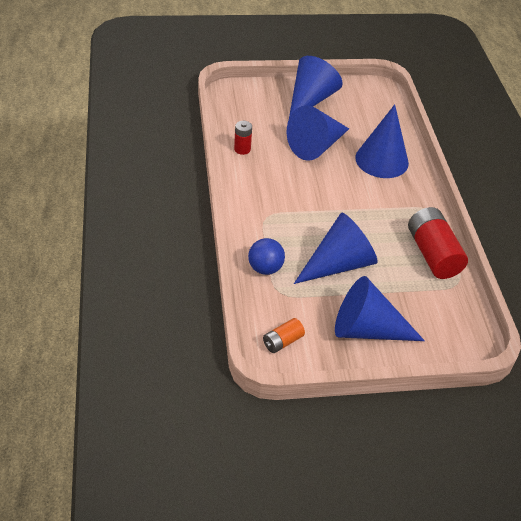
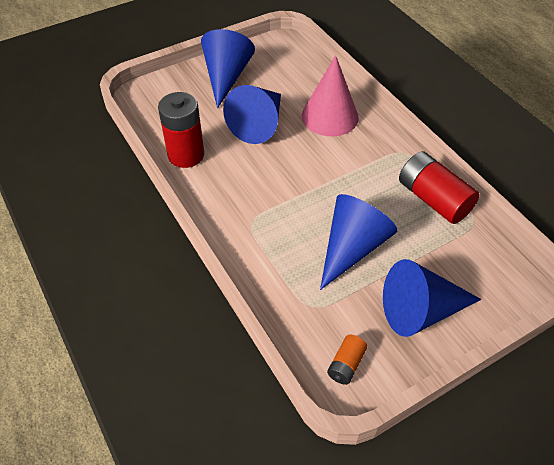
camera: 20 degrees left, 5 degrees up
red battery [234,121,252,155] -> red battery [158,92,204,168], size x1.95
blue ball [248,238,285,275] -> none
blue cone [355,104,409,178] -> pink cone [302,55,359,136]

